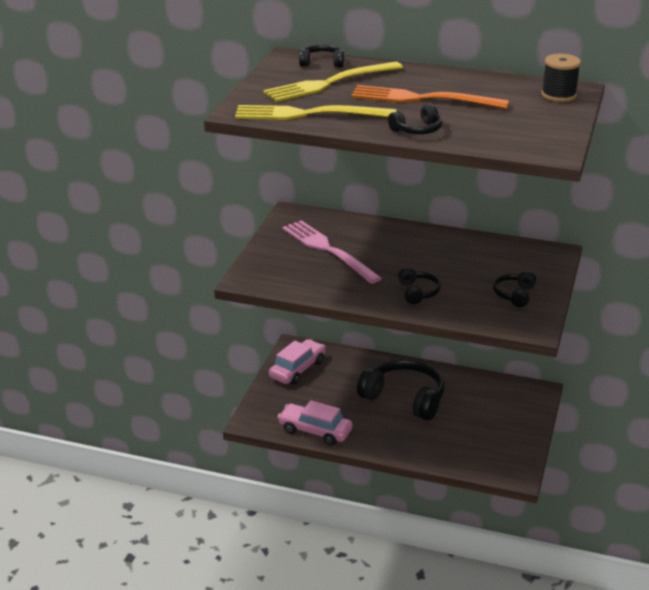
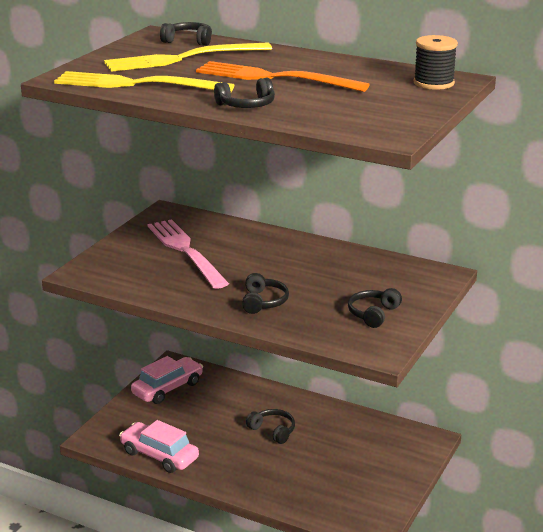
camera: 10 degrees right, 5 degrees down
black headphones [357,359,444,421] -> black headphones [246,409,295,444], size x0.49

